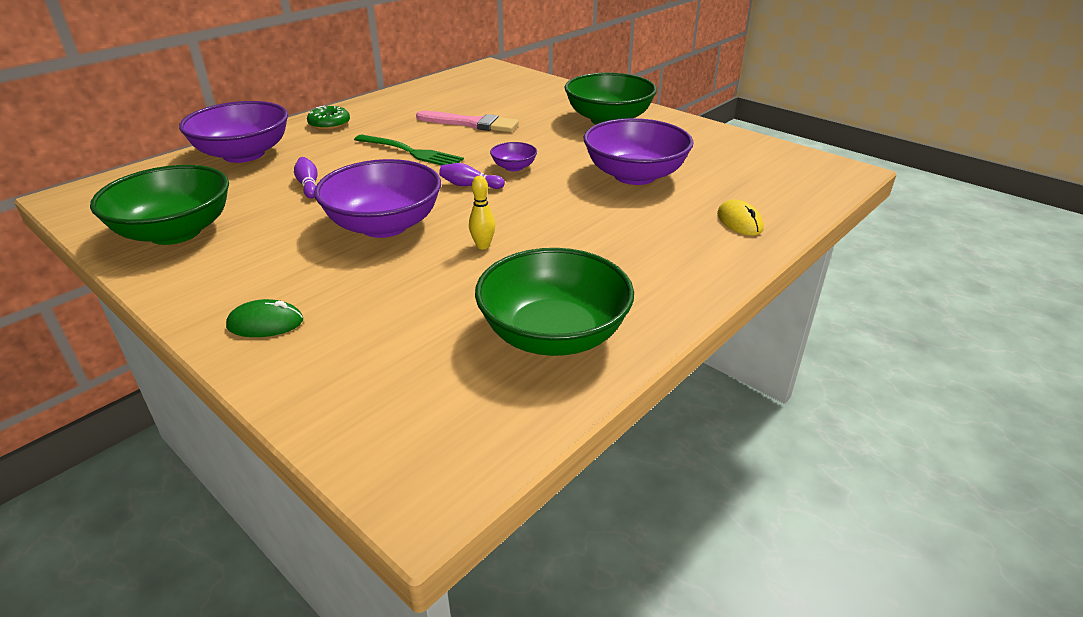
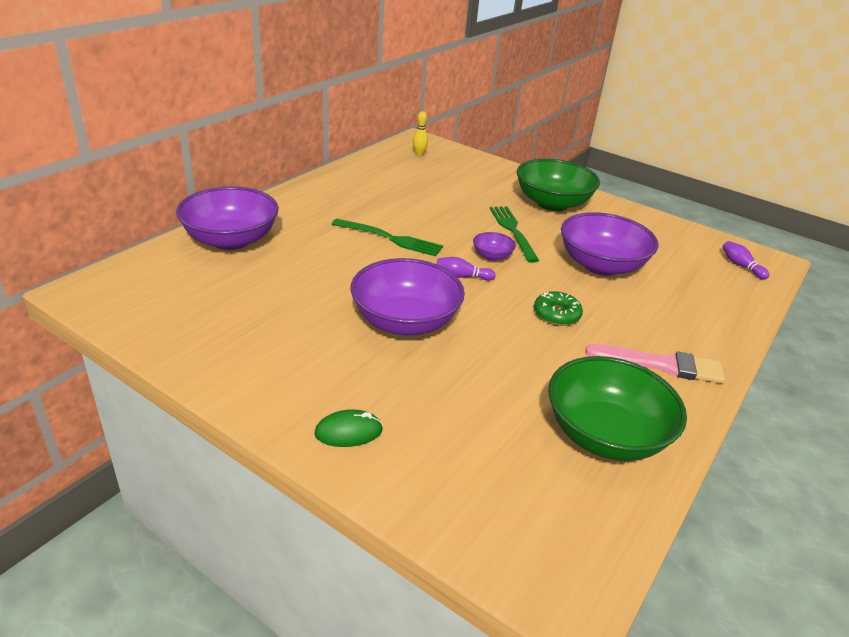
camera: 10 degrees left, 0 degrees up
green bowl [90,165,229,245] -> none
purple bowling pin [294,157,318,199] -> purple bowling pin moved to [722,241,769,280]
green donut [307,106,350,130] -> green donut moved to [534,291,583,326]
pink brush [416,111,519,132] -> pink brush moved to [585,344,725,383]
yellow bowling pin [469,176,495,249] -> yellow bowling pin moved to [413,111,428,156]
yellow mouse [717,199,764,236] -> none
none -> green fork [490,206,539,263]

